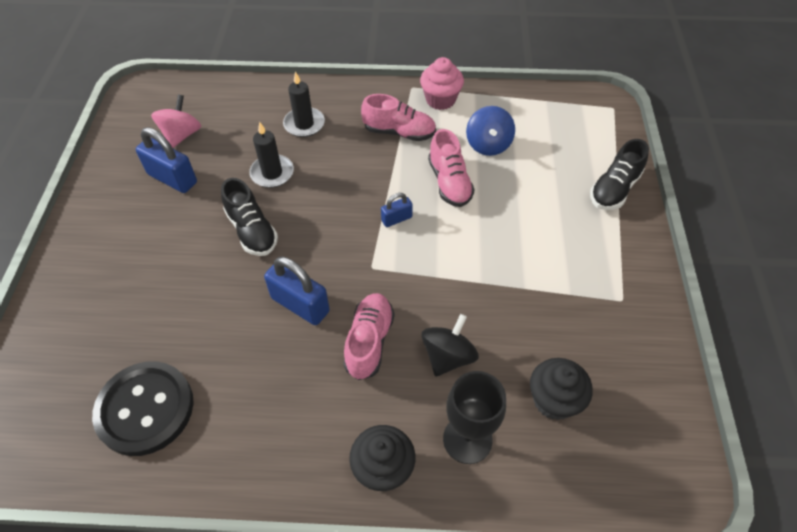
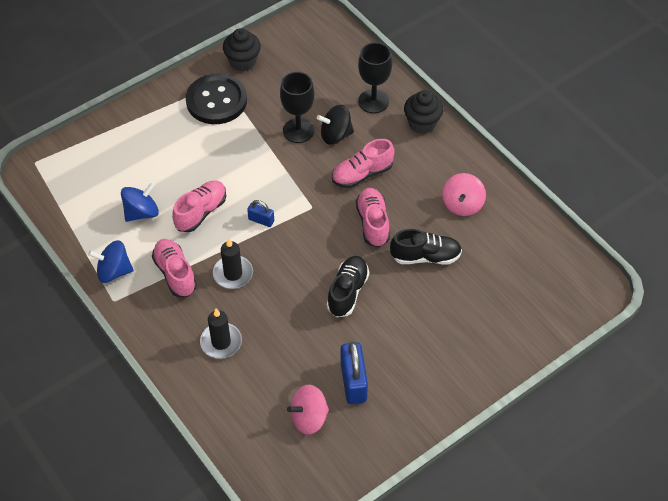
camera: 130 degrees left, 0 degrees up
black button [92,361,193,456] -> black button moved to [186,73,247,124]
black candle [249,122,294,188] -> black candle moved to [213,238,253,289]
blue padlock [264,257,330,325] -> pink shoe [356,188,390,247]
pink cupcake [420,57,464,110] -> blue spinning top [88,240,134,283]
black cupcake [530,358,593,420] -> black cupcake moved to [223,28,261,71]
black shoe [590,139,649,210] -> black shoe moved to [390,229,462,265]
none -> black goblet [280,72,314,143]
none -> pink spinning top [442,173,486,216]

